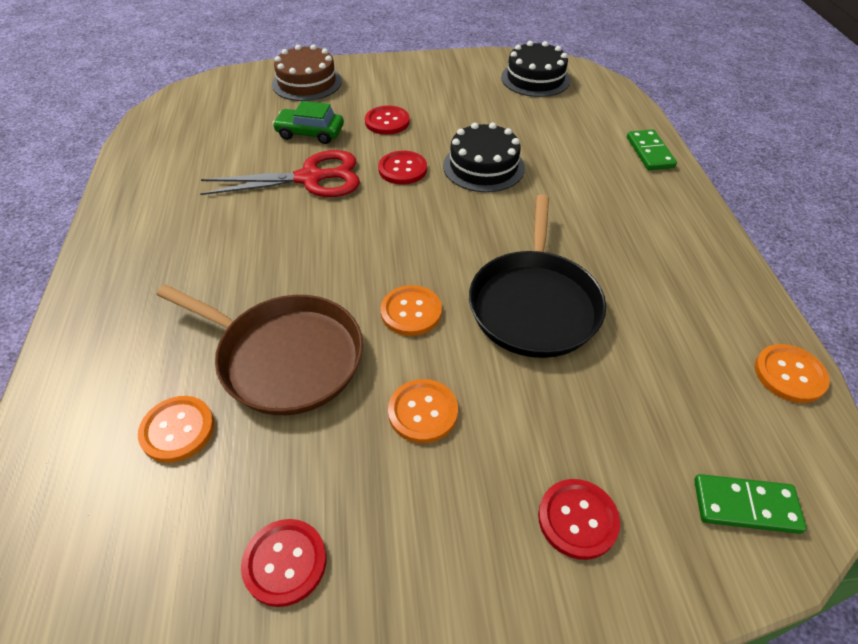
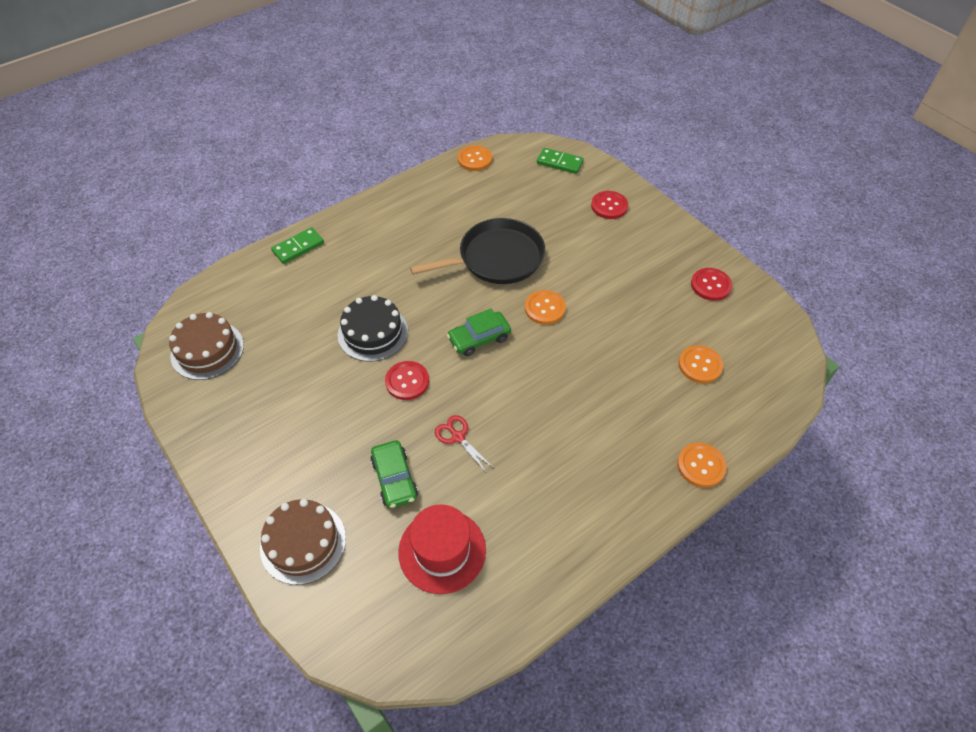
camera: 120 degrees left, 5 degrees up
brown pan [157,284,363,415] -> none
red scissors [200,150,360,197] -> red scissors [435,415,493,472], size x0.51
red button [365,106,410,135] -> none
orange button [388,379,458,443] -> orange button moved to [677,443,726,488]
black cake [501,41,570,97] -> brown cake [169,312,244,380]
green domino [694,474,807,534] -> green domino turned 45 degrees counterclockwise [537,148,584,174]
none -> red hat [398,504,486,594]
none -> green car [447,308,511,356]

